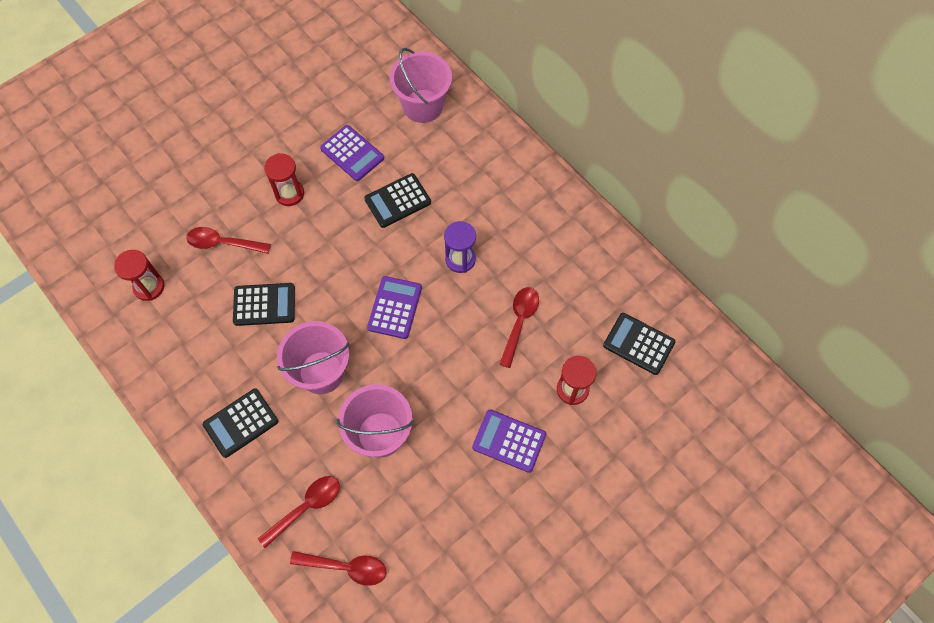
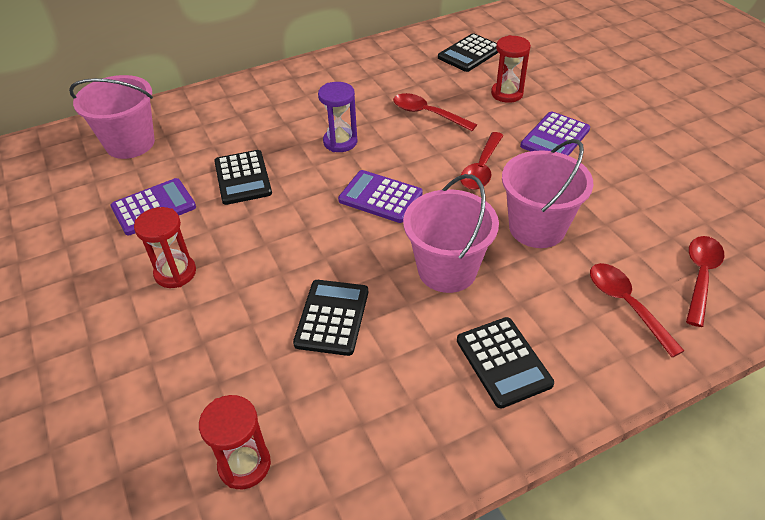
camera: 75 degrees left, 20 degrees down
red spoon [186,227,271,254] -> red spoon moved to [461,132,504,190]

